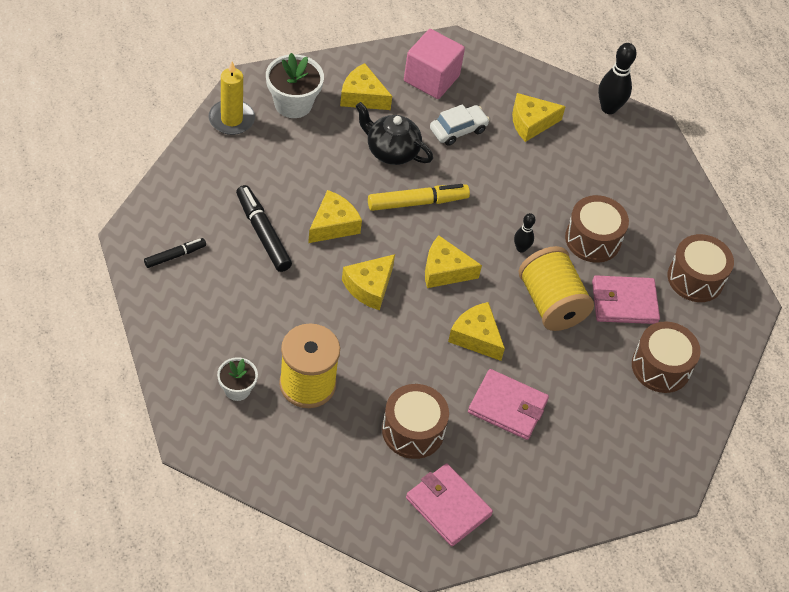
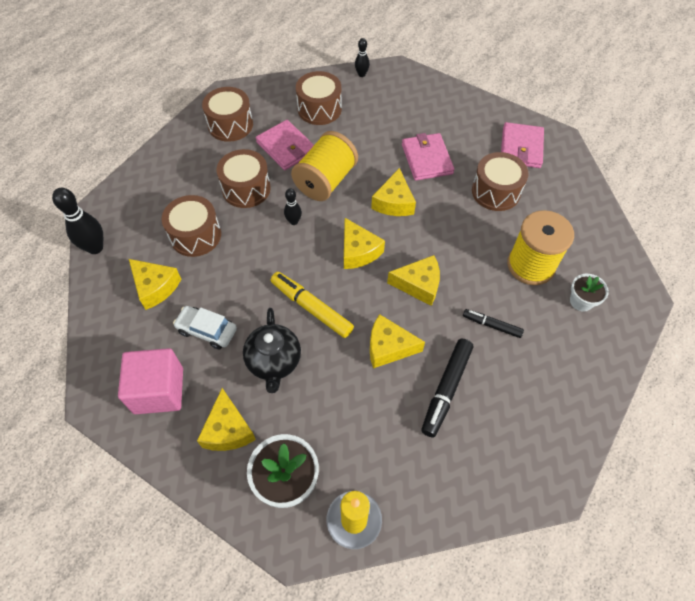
camera: 120 degrees left, 5 degrees up
black marker [144,238,206,268] -> black marker moved to [463,309,524,338]
none -> brown drum [162,195,221,257]
none -> black bowling pin [355,38,370,77]

